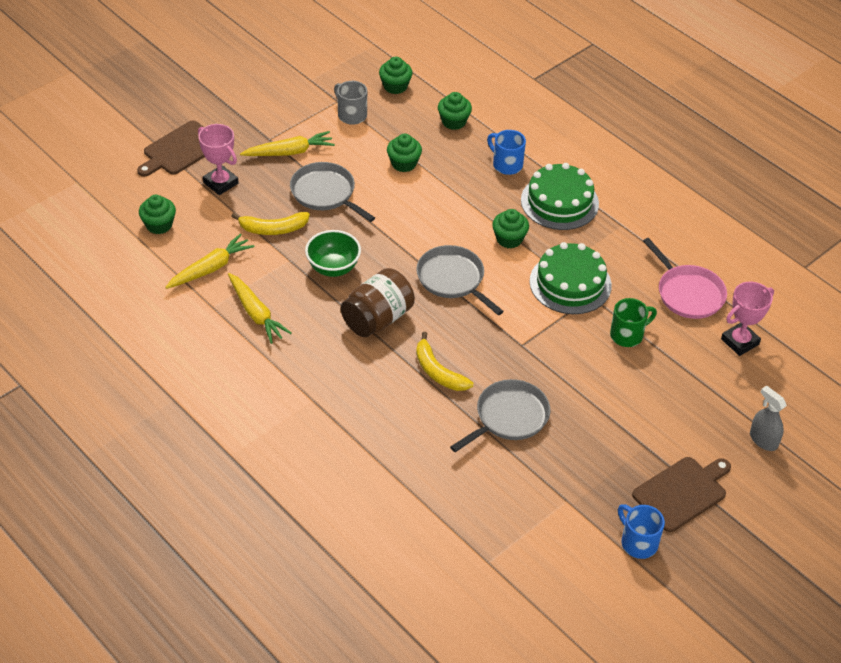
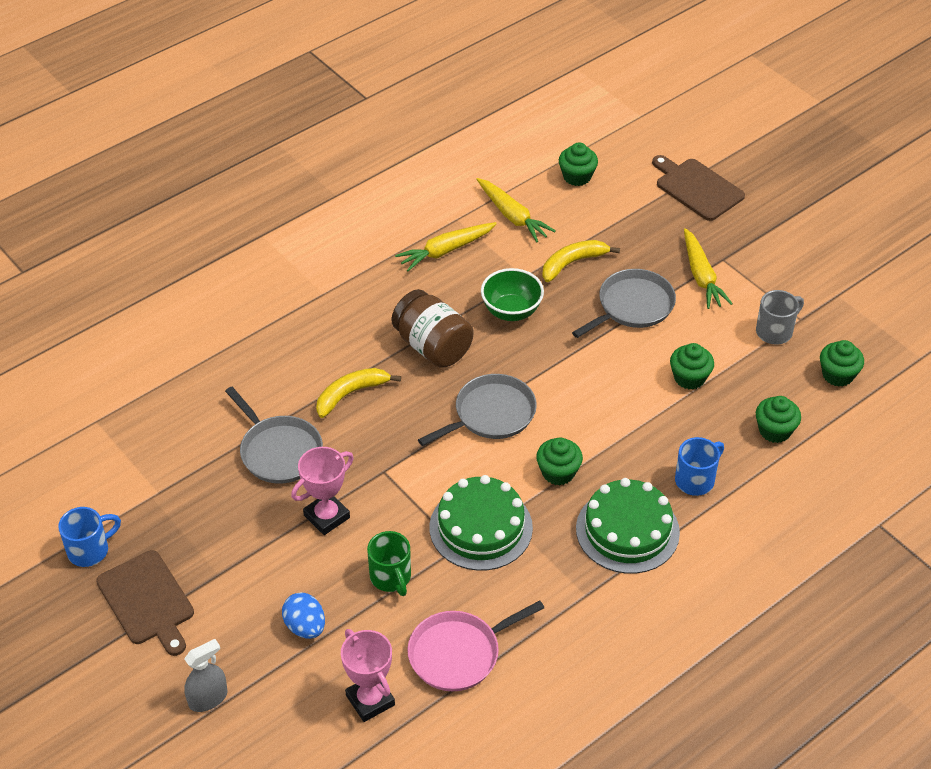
camera: 95 degrees right, 0 degrees up
pink trophy [198,124,239,195] -> pink trophy moved to [291,447,354,535]
yellow banana [231,212,310,235] -> yellow banana turned 60 degrees clockwise [542,240,620,282]
none -> blue egg [282,592,325,639]

